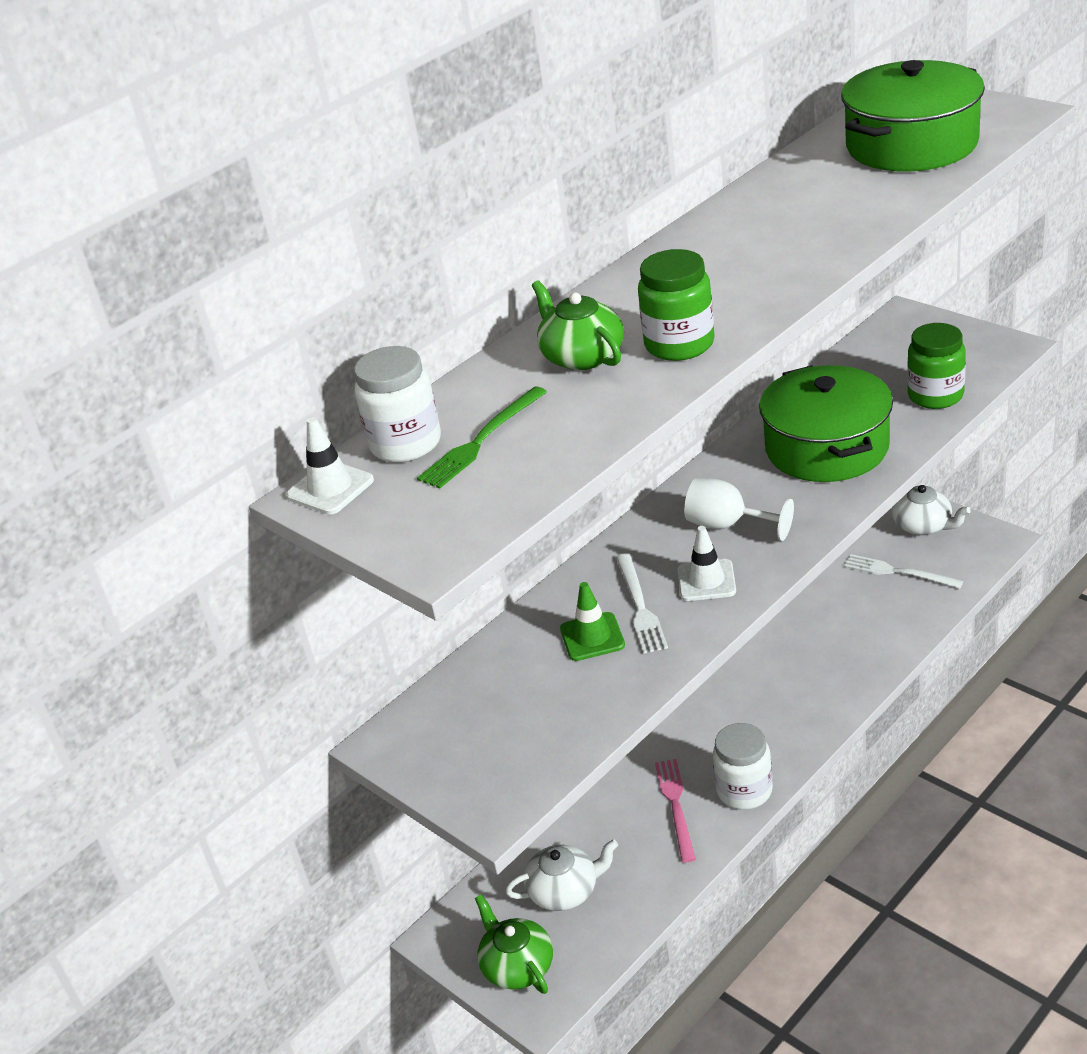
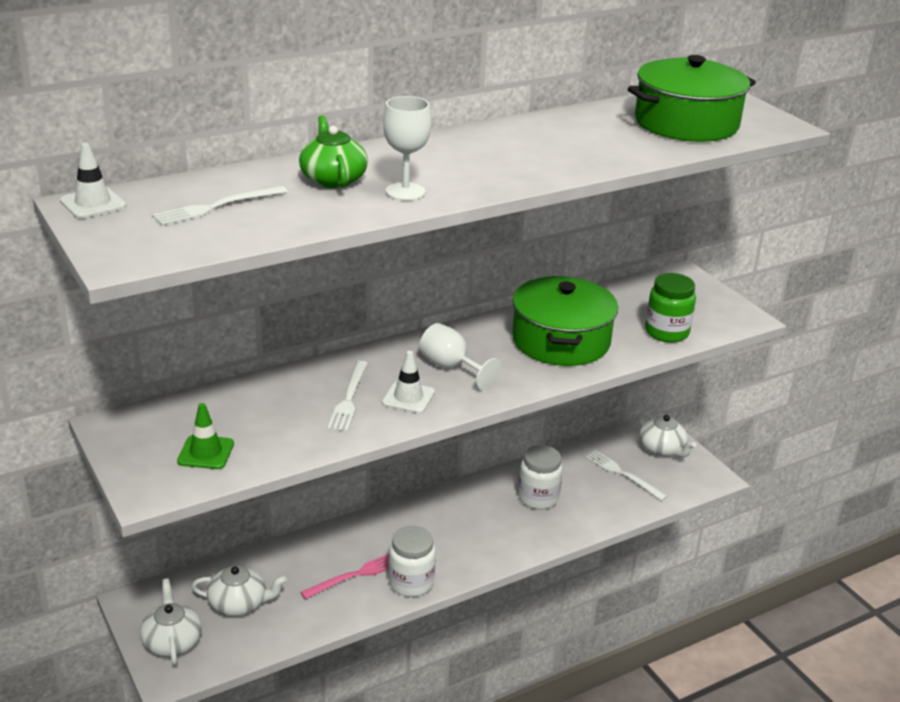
camera: 10 degrees right, 5 degrees down
white jar [354,346,441,462] -> white jar moved to [518,445,563,510]
green fork [417,386,547,489] -> white fork [153,186,288,226]
green teapot [475,894,553,994] -> white teapot [140,579,202,665]
green traffic cone [560,582,625,661] -> green traffic cone moved to [177,403,234,469]
green jar [638,249,715,361] -> white goblet [383,96,431,201]
pink fork [655,759,696,863] -> pink fork turned 45 degrees clockwise [301,554,389,599]

